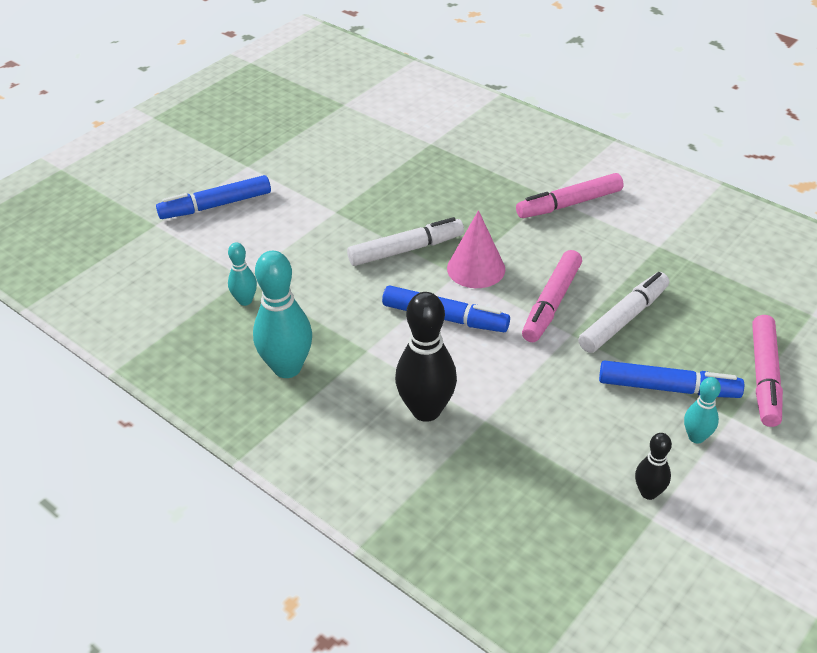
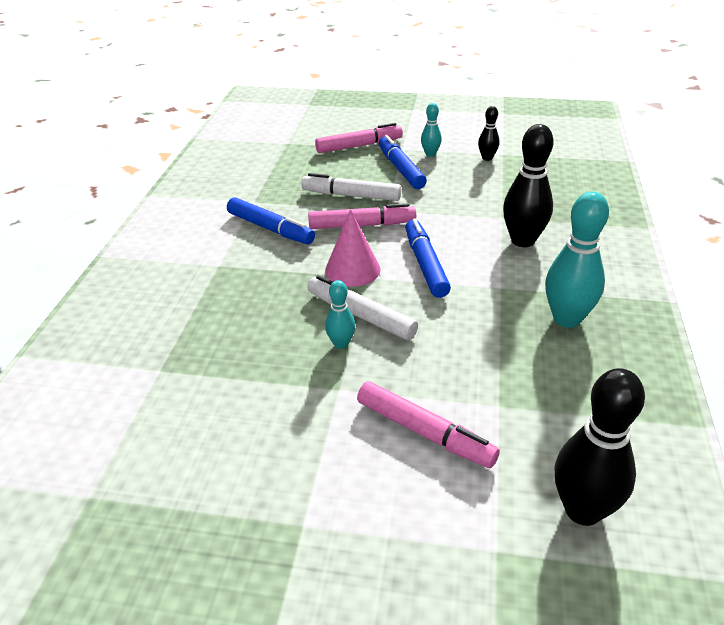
camera: 120 degrees left, 5 degrees down
blue marker [156,175,271,219] -> blue marker moved to [227,197,315,244]
turquoise bowling pin [228,243,257,306] -> turquoise bowling pin moved to [325,280,355,349]
pink marker [516,173,624,218] -> pink marker moved to [357,381,500,468]
none -> black bowling pin [554,368,645,526]

